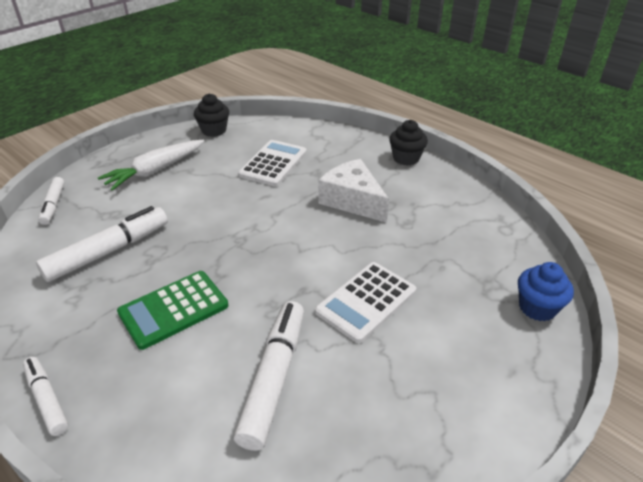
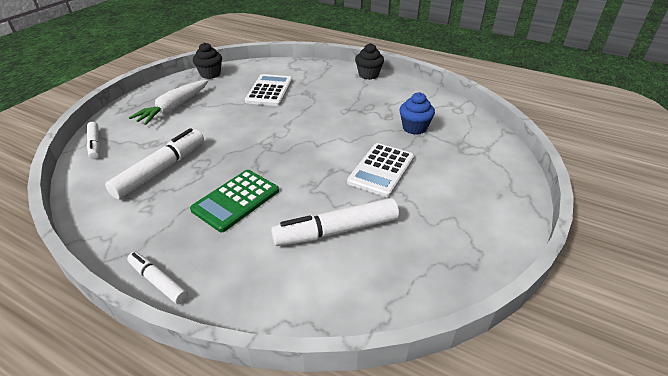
camera: 15 degrees left, 0 degrees up
white marker [234,301,304,451] -> white marker turned 105 degrees counterclockwise [271,198,399,246]
white cheese [318,159,389,223] -> none
blue cupcake [518,262,574,321] -> blue cupcake moved to [399,92,435,135]

